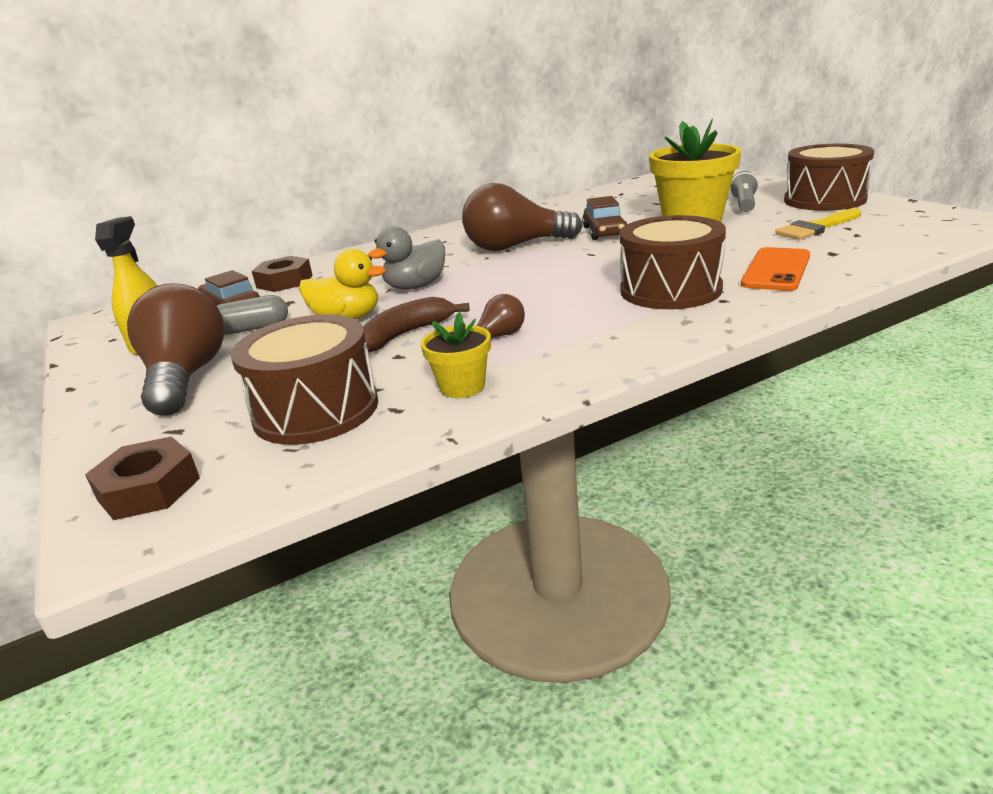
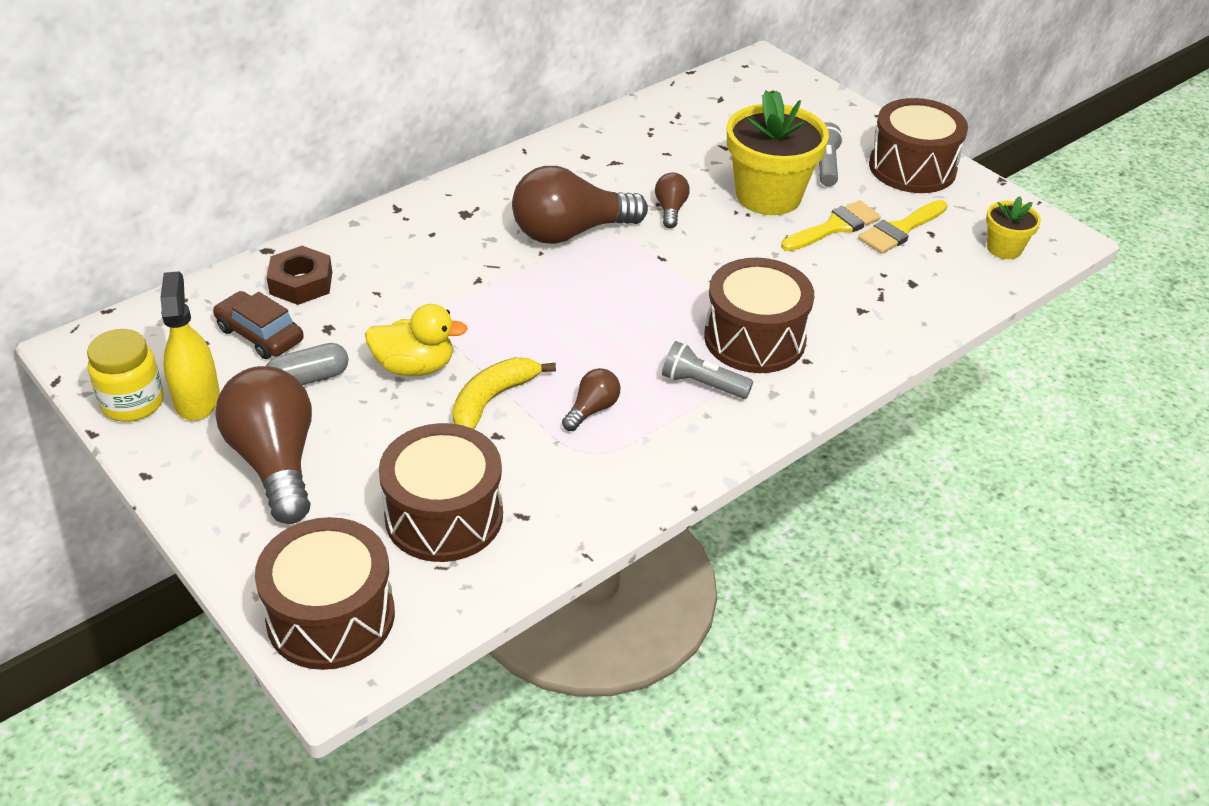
camera: 15 degrees left, 15 degrees up
brown nut [85,436,200,520] -> brown drum [255,517,395,670]
brown banana [363,297,470,353] -> yellow banana [453,357,556,429]
grey duck [368,226,445,290] -> none
yellow flower pot [421,312,491,398] -> yellow flower pot moved to [986,196,1041,259]
brown car [582,196,627,240] -> brown light bulb [655,173,690,228]
orange phone [741,247,810,291] -> none
none -> yellow jar [87,329,164,422]
none -> grey flashlight [662,341,753,399]
none -> yellow brush [781,201,881,251]

